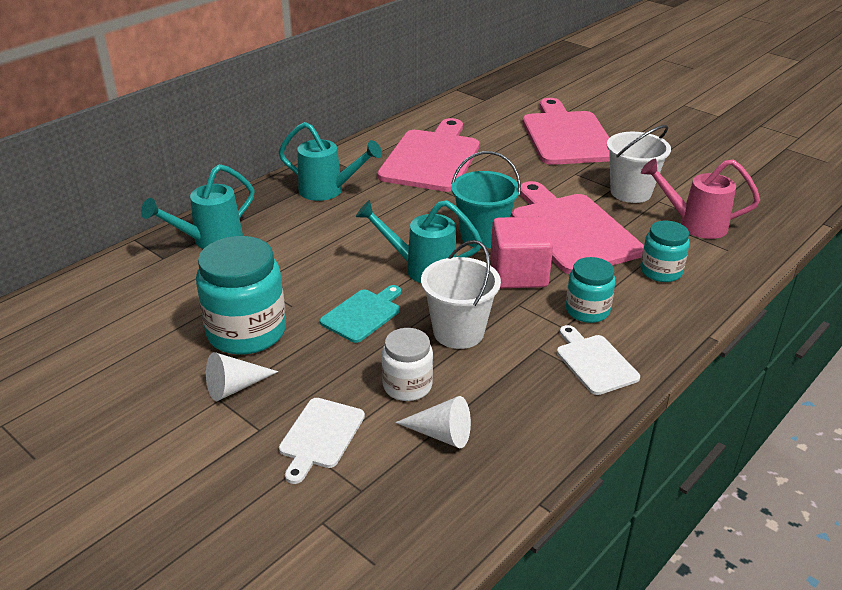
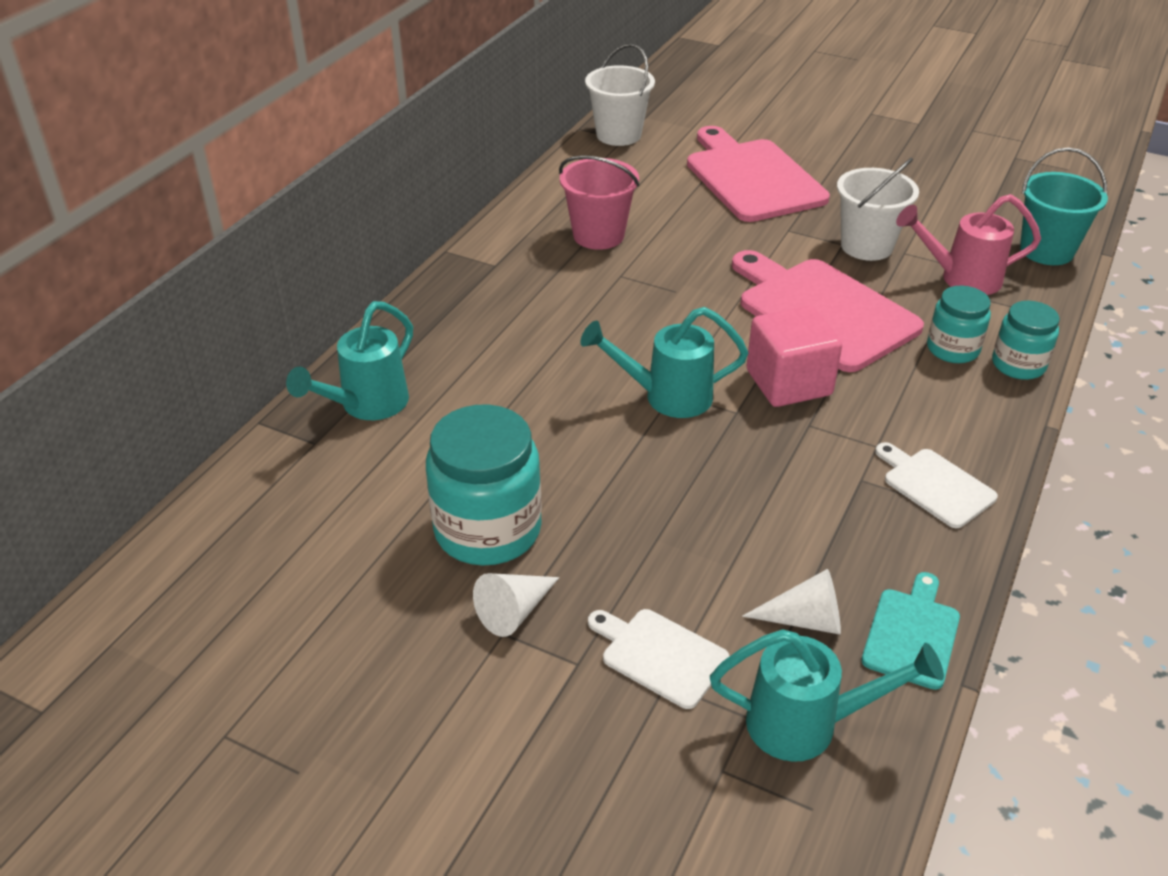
camera: 15 degrees left, 5 degrees up
turquoise watering can [279,122,382,201] -> turquoise watering can moved to [710,629,944,762]
white cutting board [279,398,365,484] -> white cutting board turned 120 degrees clockwise [588,609,729,709]
turquoise cutting board [320,285,401,343] -> turquoise cutting board moved to [862,572,960,690]
pink cutting board [377,118,480,192] -> pink bucket [559,155,640,250]
white jar [382,328,433,401] -> none
white bucket [421,240,501,349] -> white bucket moved to [585,44,655,146]
turquoise bucket [451,151,521,249] -> turquoise bucket moved to [1020,148,1108,265]
turquoise jar [566,257,616,323] -> turquoise jar moved to [992,301,1060,380]

